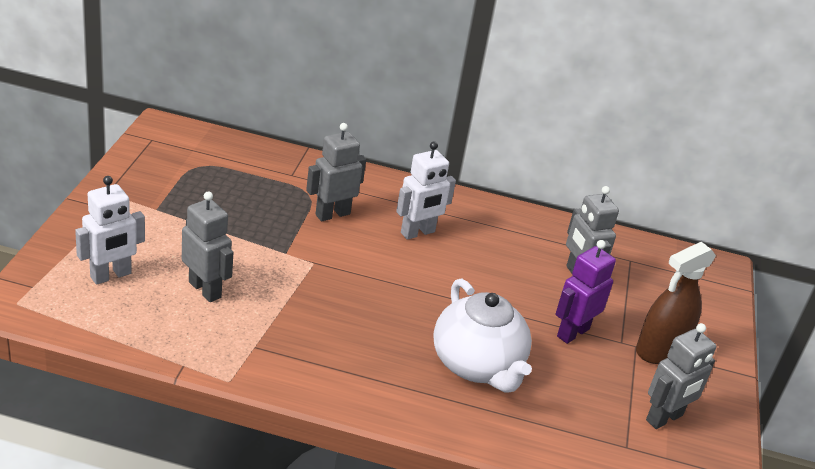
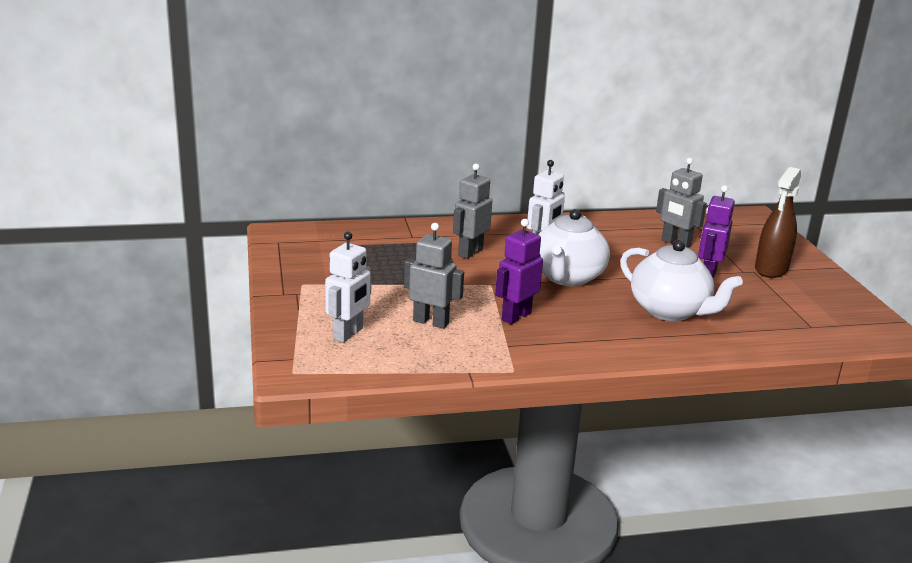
camera: 20 degrees left, 10 degrees down
grey robot [646,323,716,429] -> none
none -> purple robot [495,219,543,324]
none -> white teapot [538,209,610,286]

